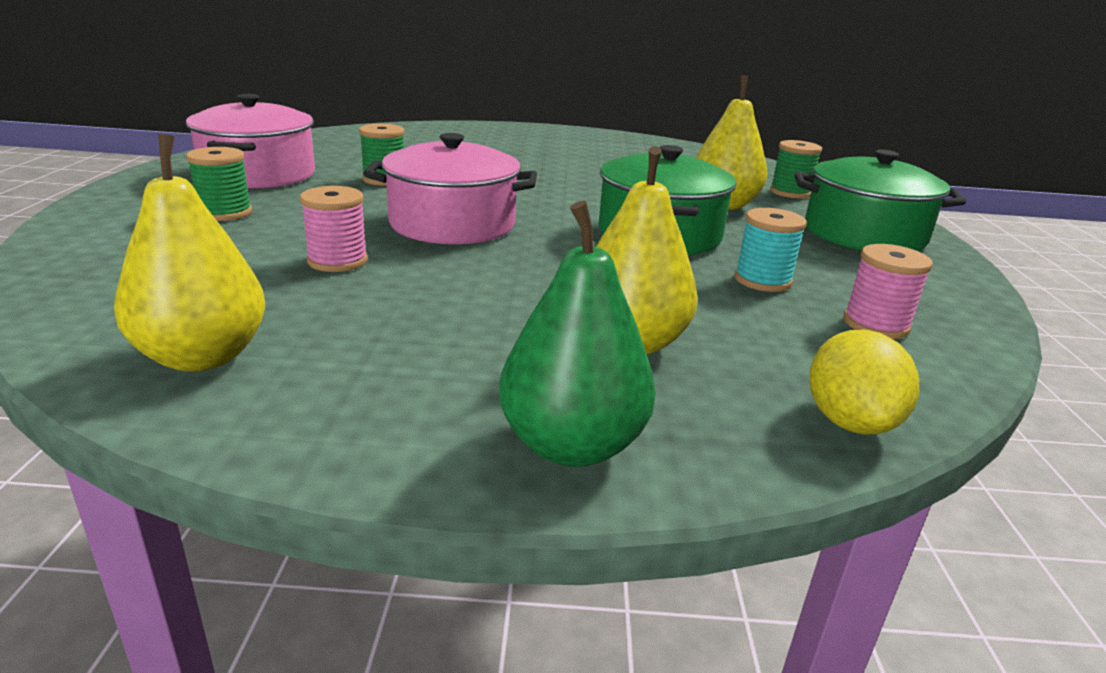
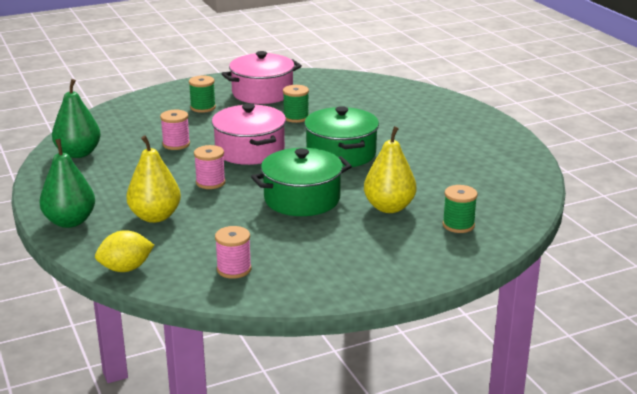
camera: 65 degrees right, 0 degrees up
yellow pear [114,134,265,372] -> green pear [52,79,101,158]
turquoise spool [734,208,807,292] -> none
green pot [795,150,967,251] -> green pot moved to [304,106,379,167]
none -> pink spool [194,145,226,189]

